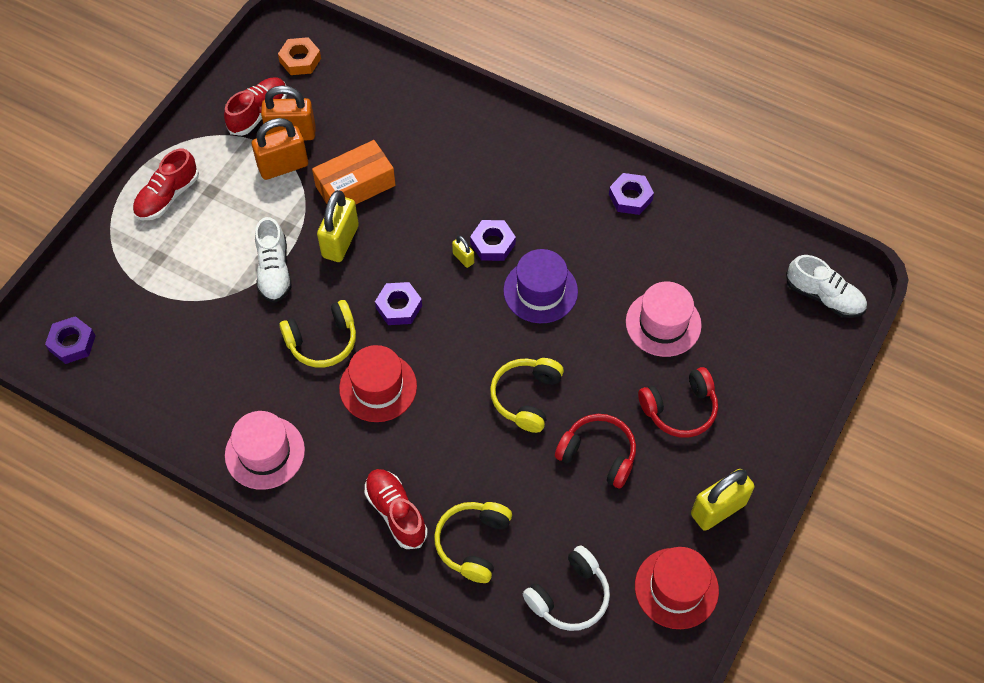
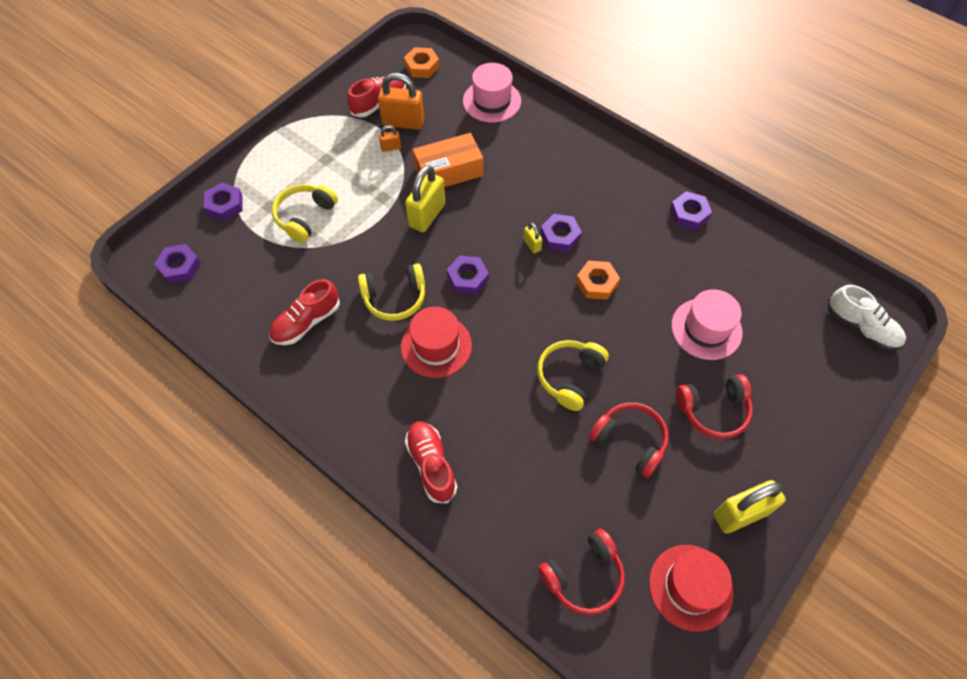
camera: 10 degrees right, 0 degrees up
red shoe [133,149,199,220] -> red shoe moved to [269,279,340,345]
pink hat [225,411,305,490] -> pink hat moved to [463,63,521,123]
orange padlock [252,118,308,180] -> orange padlock [379,125,401,152], size x0.47
white shoe [255,217,291,303] -> none
yellow headphones [434,502,512,583] -> yellow headphones moved to [272,184,338,243]
purple hat [503,249,578,323] -> orange nut [576,261,620,300]
white headphones [523,546,610,631] -> red headphones [538,529,625,615]
none -> purple nut [204,183,243,221]

